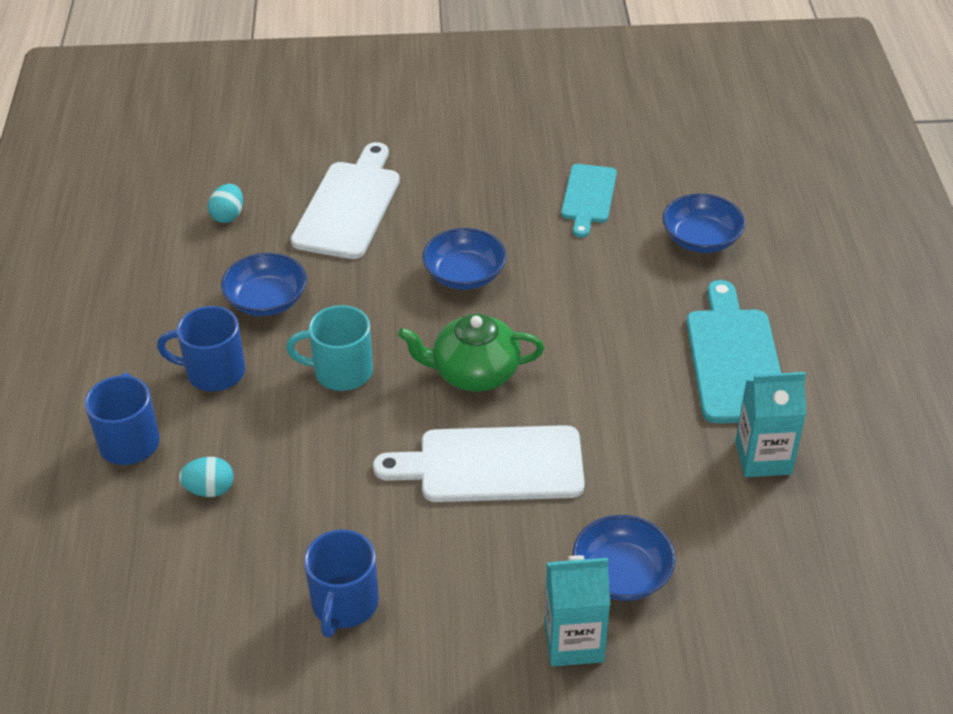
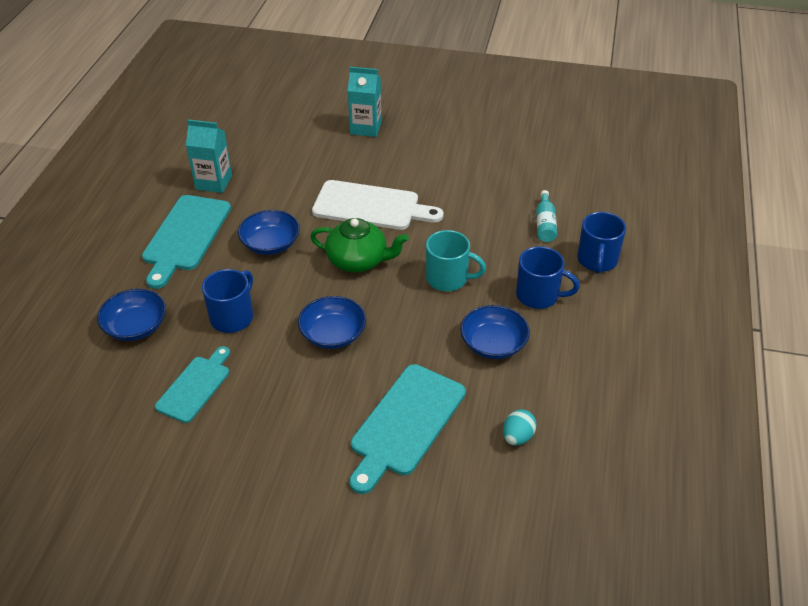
camera: 165 degrees left, 0 degrees up
turquoise egg [179,457,234,497] -> turquoise bottle [536,190,557,242]
white cutting board [291,142,400,259] -> turquoise cutting board [349,364,466,494]
blue mug [304,529,379,637] -> blue mug moved to [202,269,253,333]
blue bowl [573,515,676,601] -> blue bowl moved to [238,210,300,255]

